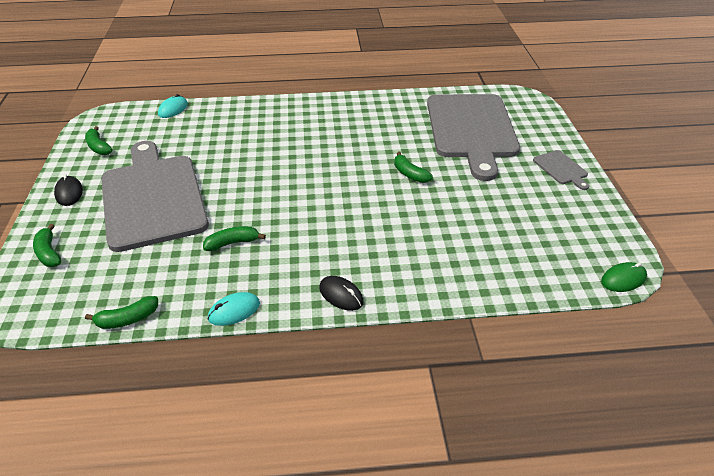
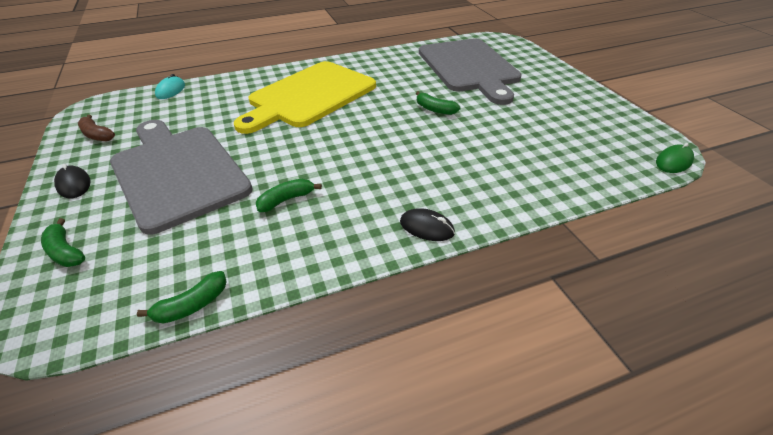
camera: 15 degrees left, 0 degrees up
green banana [85,126,113,155] -> brown banana [78,115,115,142]
turquoise mouse [208,292,260,326] -> none
grey cutting board [533,150,589,190] -> none
none -> yellow cutting board [234,61,376,134]

